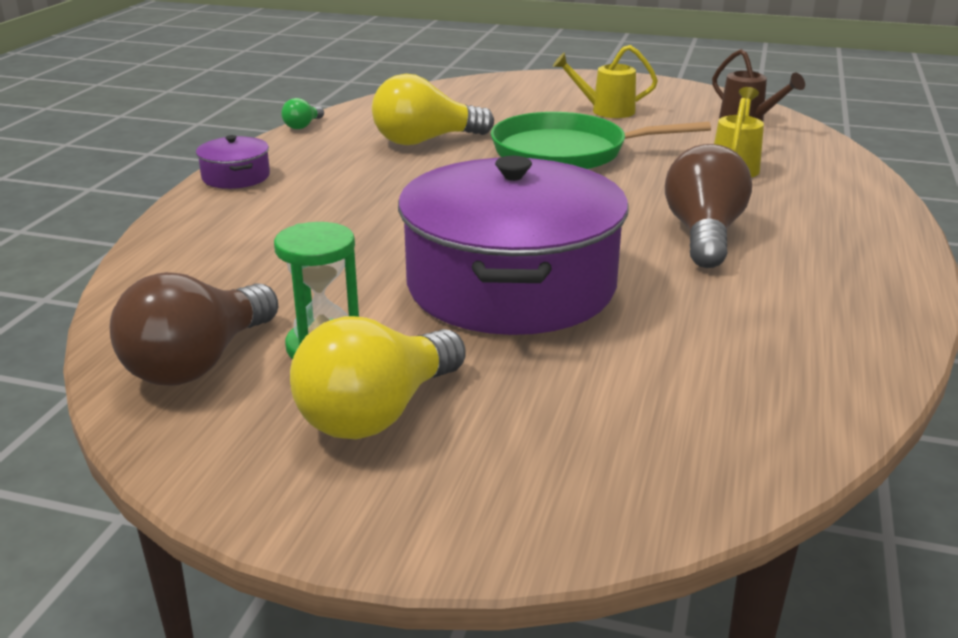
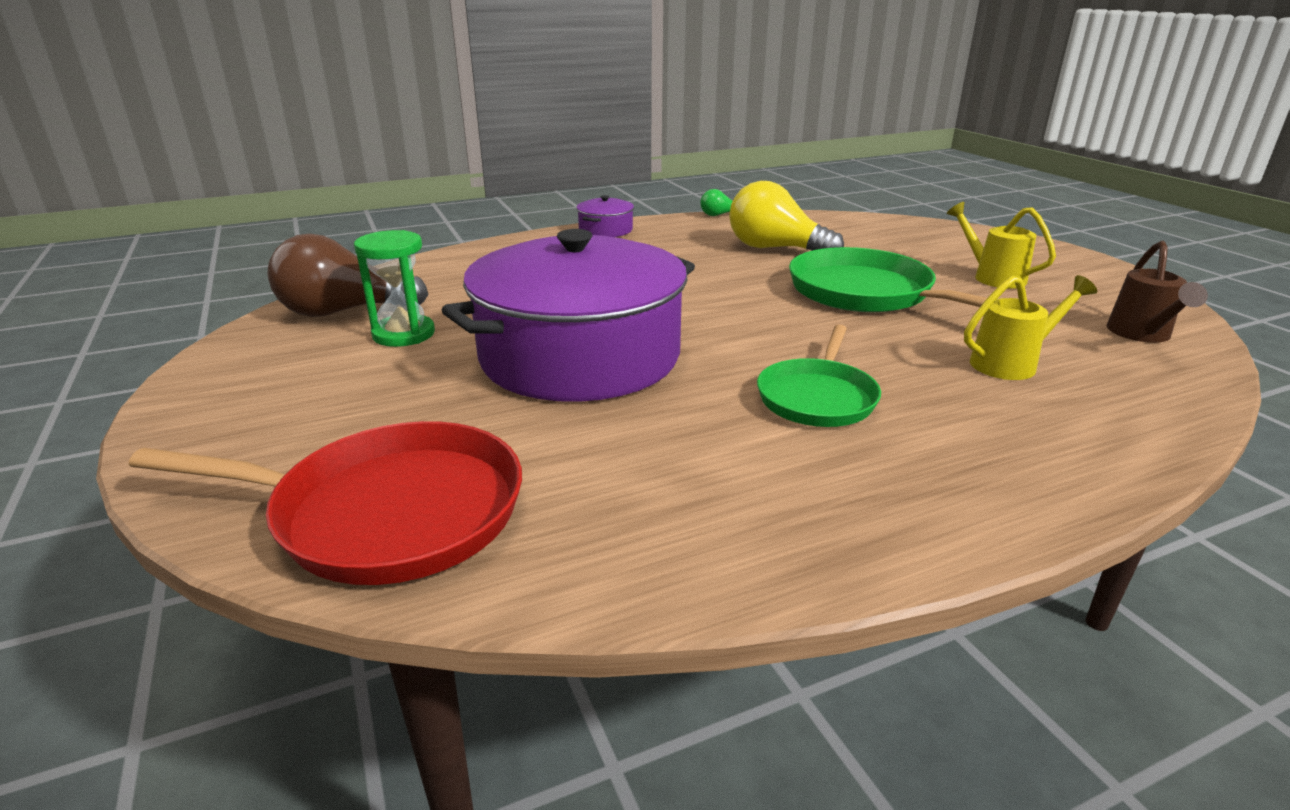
camera: 50 degrees right, 0 degrees up
yellow light bulb [290,316,466,439] -> none
brown light bulb [665,144,752,268] -> green pan [757,325,881,427]
none -> red pan [129,421,522,585]

